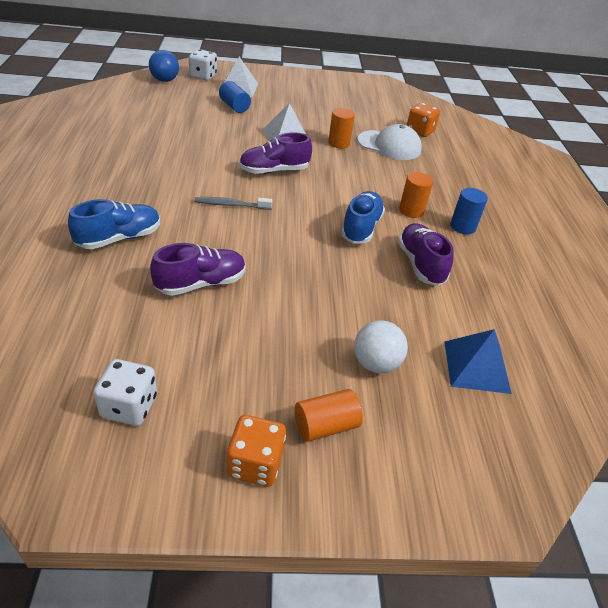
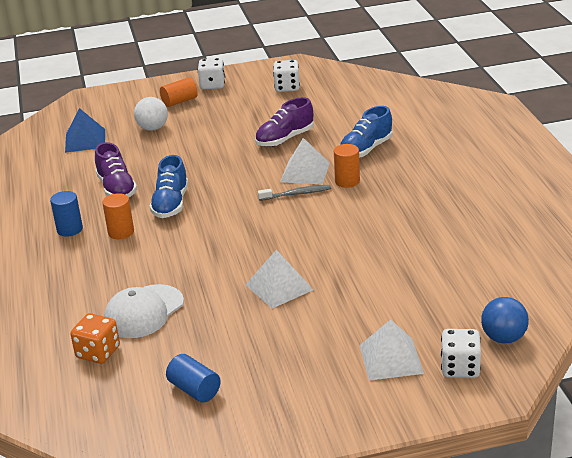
camera: 175 degrees right, 10 degrees down
blue cylinder [219,81,251,113] -> blue cylinder moved to [166,354,221,403]
orange dice [227,415,286,487] -> white dice [198,58,225,90]
purple shoe [239,132,312,174] -> none
orange cylinder [328,108,355,149] -> orange cylinder moved to [334,144,360,188]
white cap [357,124,422,160] -> white cap turned 60 degrees counterclockwise [104,284,184,338]
none -> white pyramid [280,138,330,185]

